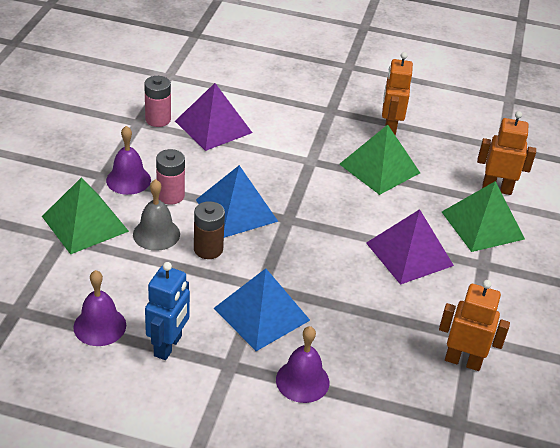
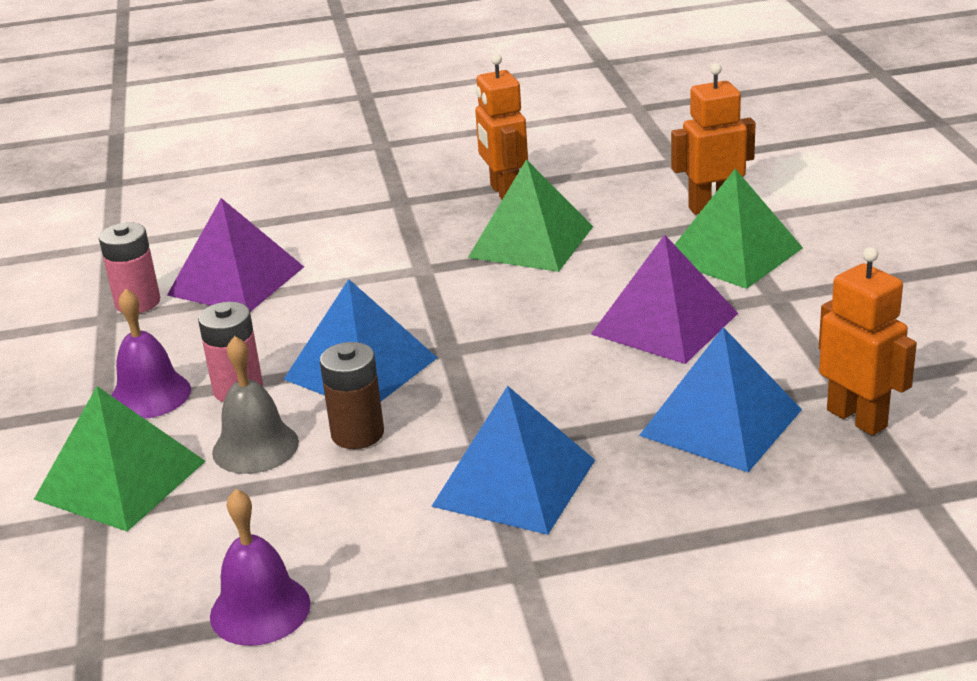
camera: 20 degrees left, 10 degrees down
blue robot [145,262,190,360] -> none
purple bell [276,326,329,403] -> none
orange robot [439,280,510,371] -> orange robot turned 60 degrees clockwise [819,247,917,435]
none -> blue pyramid [639,327,802,472]

